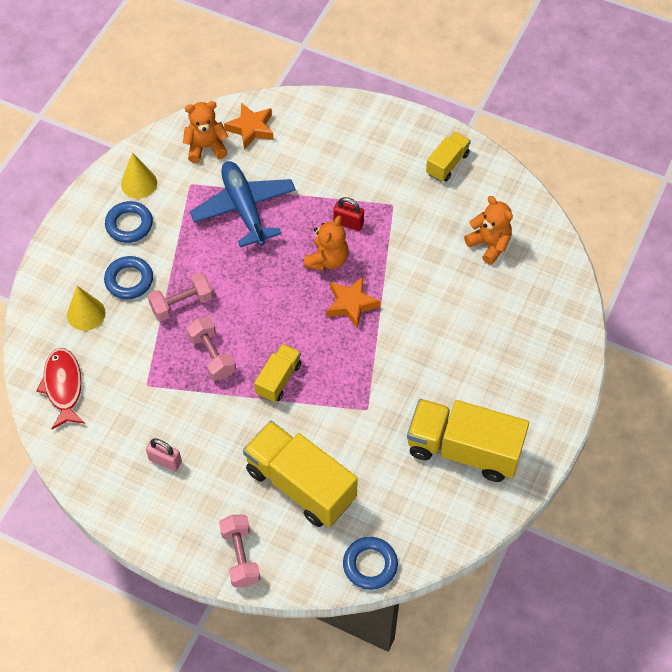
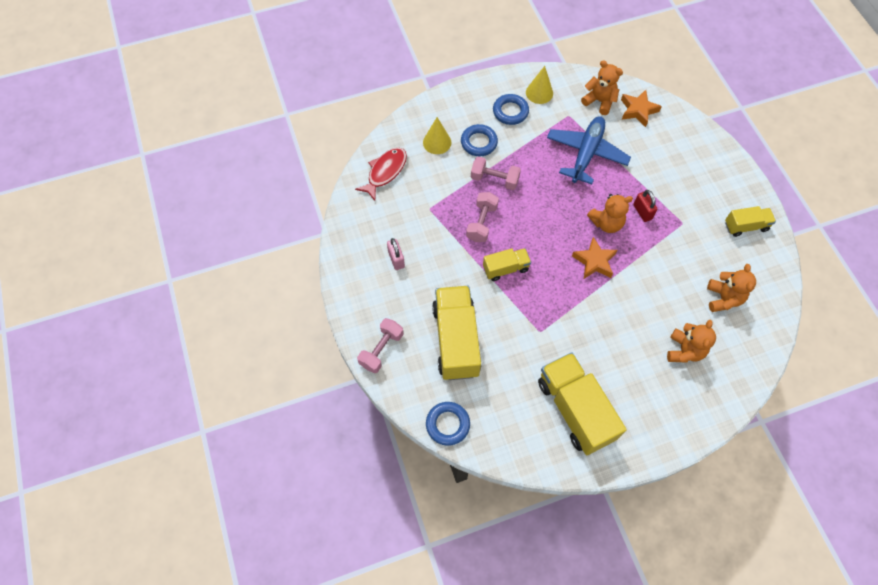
camera: 45 degrees right, 5 degrees up
none -> orange teddy bear [667,320,716,363]

